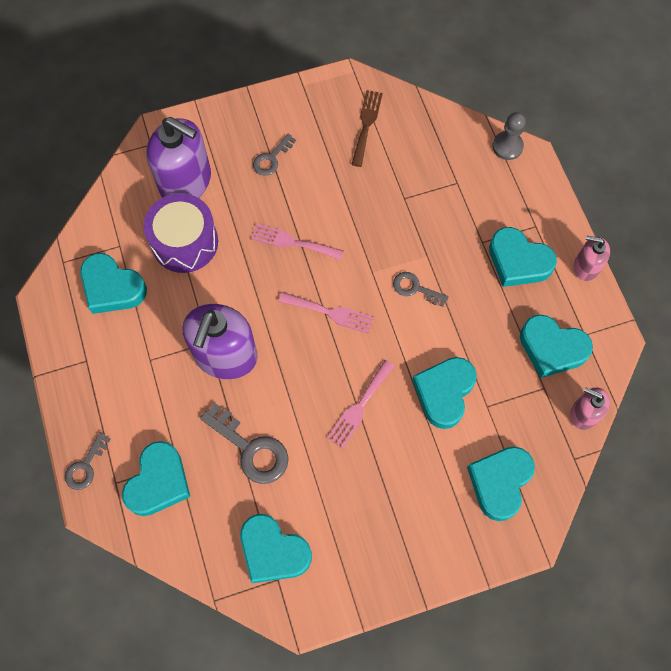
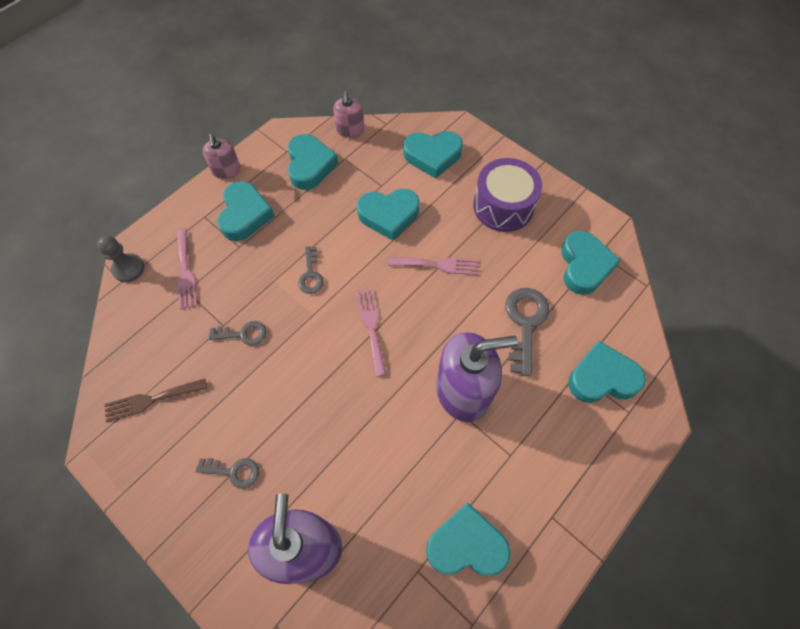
camera: 120 degrees left, 5 degrees down
grey key [65,432,111,490] -> grey key moved to [208,321,267,345]
turquoise heart [80,253,147,314] -> turquoise heart turned 90 degrees counterclockwise [426,503,511,576]
purple drum [143,193,218,273] -> purple drum moved to [473,158,542,232]
pink fork [251,223,344,260] -> pink fork moved to [177,229,197,309]

